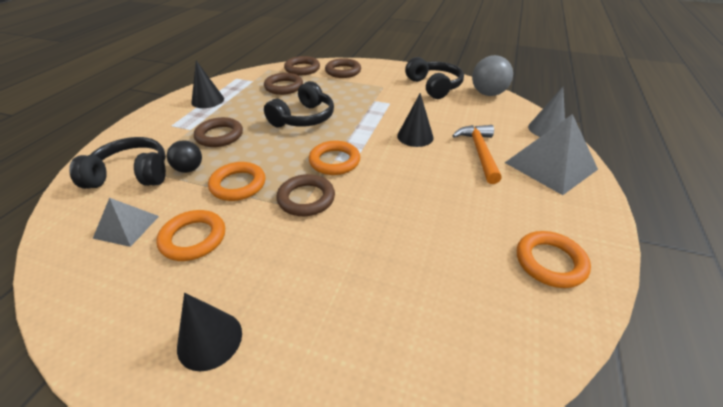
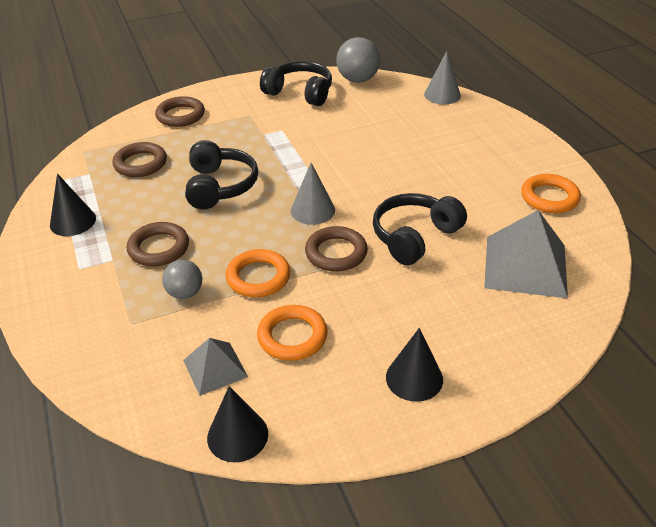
camera: 40 degrees left, 0 degrees up
black headphones [69,137,166,189] -> black headphones moved to [373,193,467,265]
black ball [167,141,202,173] -> grey ball [162,259,202,299]
brown ring [284,56,320,75] -> none
orange ring [309,141,360,175] -> grey cone [291,163,335,225]
black cone [397,93,434,147] -> black cone moved to [207,386,268,462]
orange hammer [452,125,502,184] -> none
grey pyramid [505,114,598,195] -> grey pyramid moved to [484,210,568,298]

